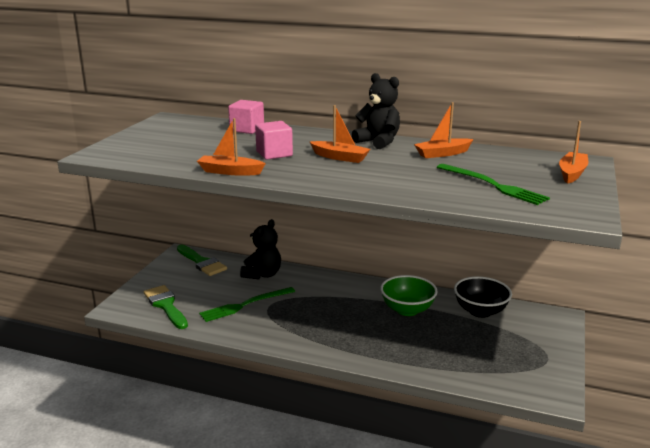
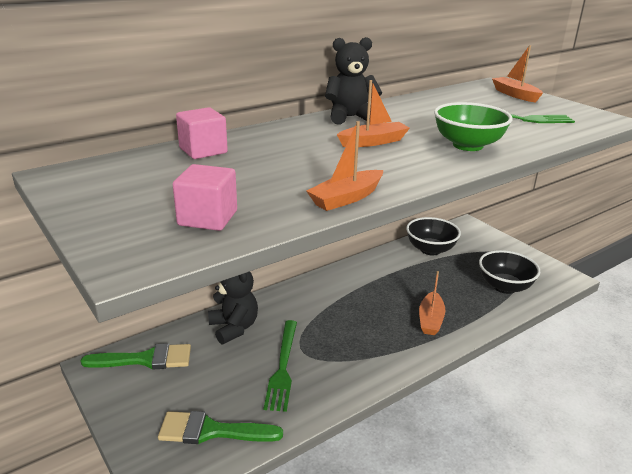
camera: 55 degrees left, 5 degrees up
pink cube [255,121,293,160] -> pink cube moved to [173,164,237,231]
green bowl [380,275,438,316] -> green bowl moved to [434,102,513,151]
orange boat [414,102,473,158] -> orange boat moved to [419,271,445,335]
none -> black bowl [479,250,540,294]

